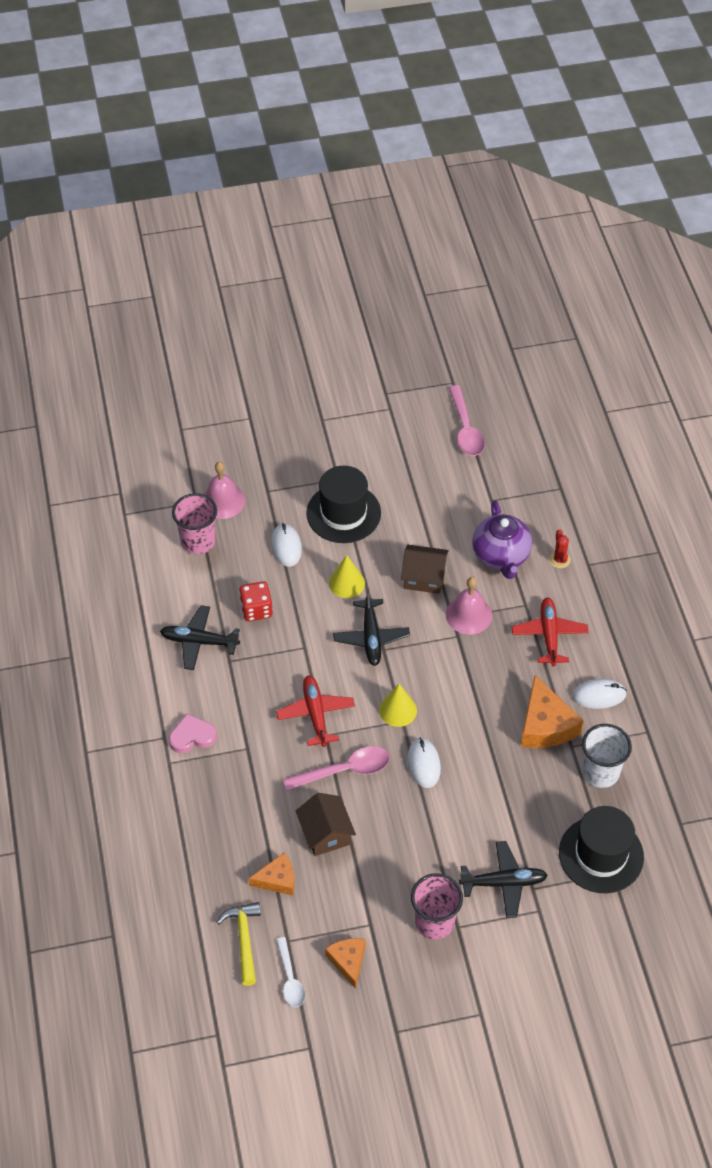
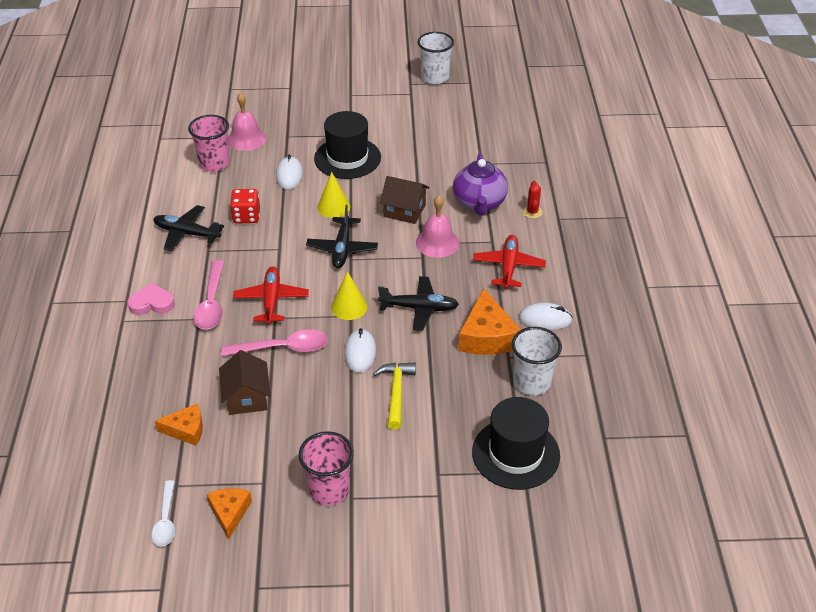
camera: 10 degrees right, 10 degrees down
yellow hammer [217,902,261,986] -> yellow hammer moved to [373,363,416,430]
pink spoon [449,385,485,456] -> pink spoon moved to [193,260,224,329]
black plane [459,841,548,918] -> black plane moved to [378,276,459,331]
none -> white cup [417,32,454,84]

